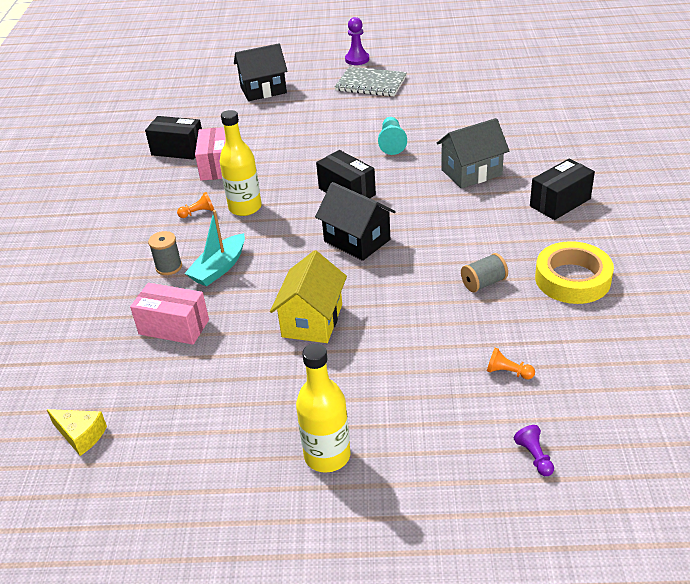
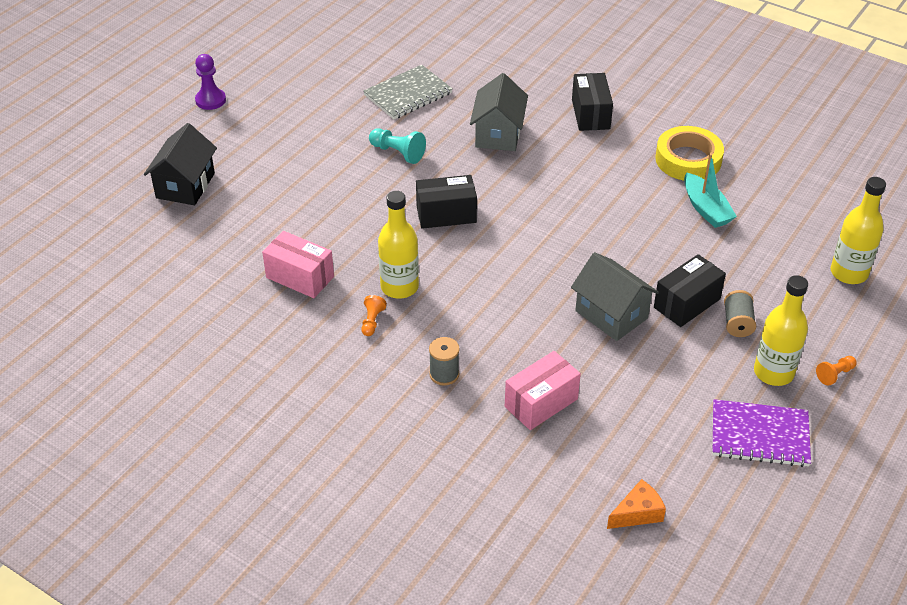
camera: 60 degrees left, 5 degrees up
yellow cheese [46,409,107,456] -> orange cheese [607,479,666,529]
black box [145,116,202,160] -> black box moved to [654,254,726,327]
turquoise boat [184,210,245,287] -> turquoise boat moved to [684,153,737,228]
yellow house [270,250,347,343] -> grey house [571,252,659,341]
black house [315,182,396,261] -> none
grey notebook [335,67,407,97] -> grey notebook moved to [363,65,453,119]
grey spool [461,253,508,292] -> grey spool moved to [724,290,756,337]
orange pawn [487,348,535,379] -> orange pawn moved to [816,356,857,385]
purple pawn [514,425,554,476] -> yellow bottle [831,177,886,284]
none -> purple notebook [712,399,811,467]

